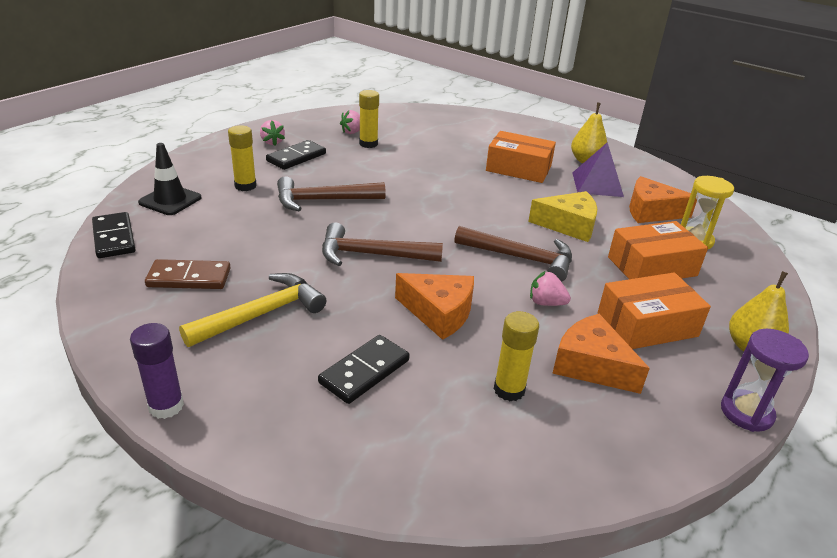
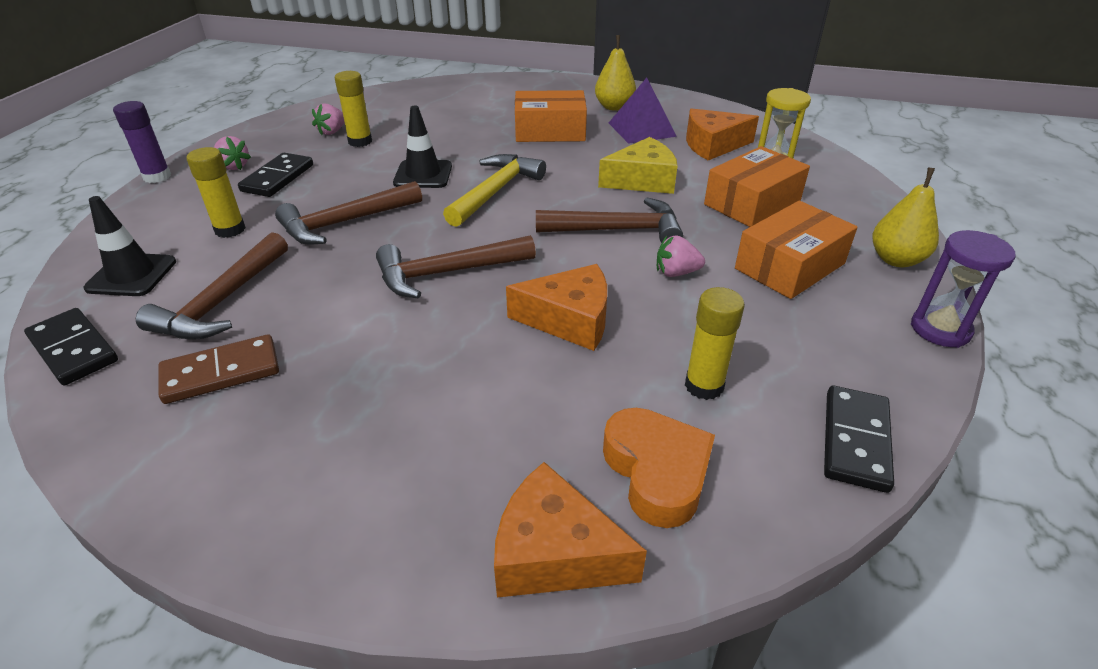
camera: 20 degrees left, 5 degrees up
purple glue stick [130,323,184,419] -> purple glue stick moved to [113,101,171,183]
yellow hammer [179,273,327,347] -> yellow hammer moved to [443,154,546,227]
black domino [318,335,409,404] -> black domino moved to [824,386,894,493]
orange cheese [552,314,650,394] -> orange cheese moved to [494,462,647,597]
none -> brown hammer [136,232,288,339]
none -> black traffic cone [393,106,452,188]
none -> orange heart [603,408,715,528]

